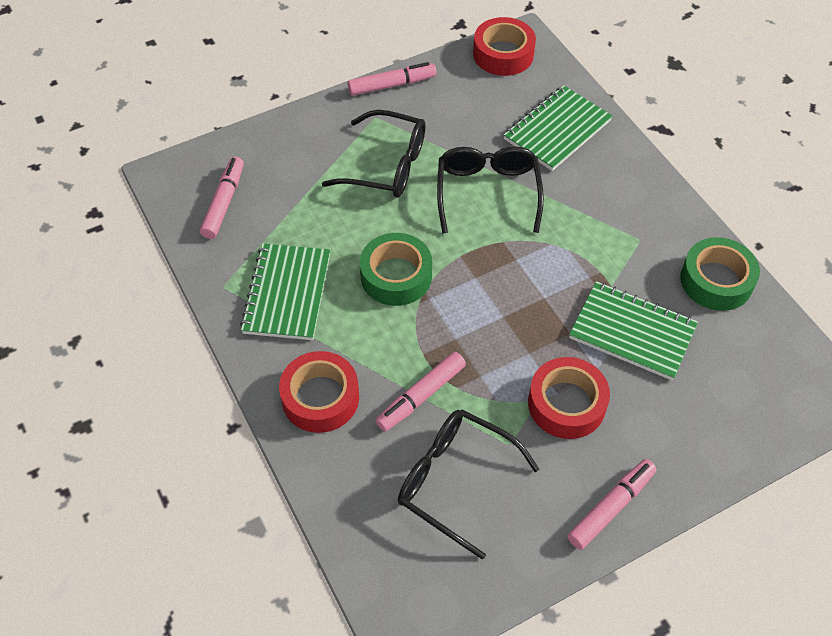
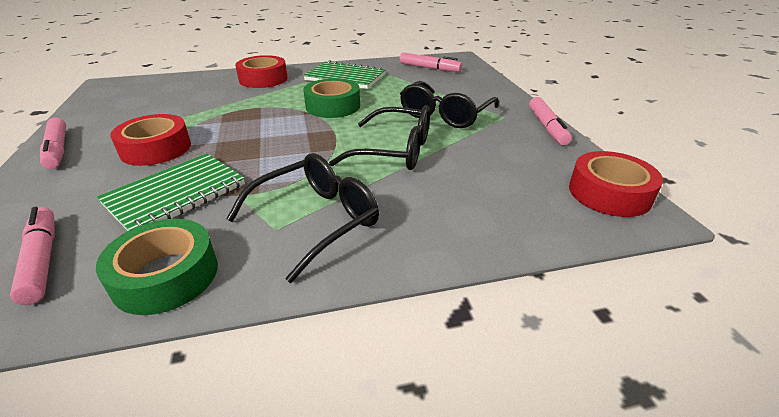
camera: 105 degrees right, 20 degrees down
pink marker [375,352,466,432] -> pink marker moved to [10,207,55,305]
black glasses [398,409,539,559] -> black glasses moved to [226,153,379,283]
green notebook [504,85,613,171] -> none

